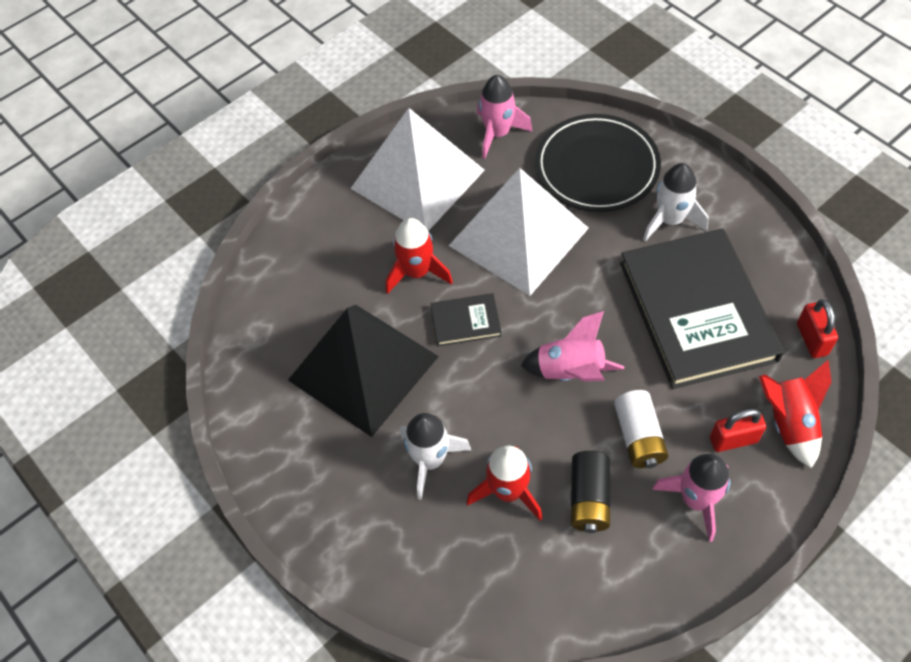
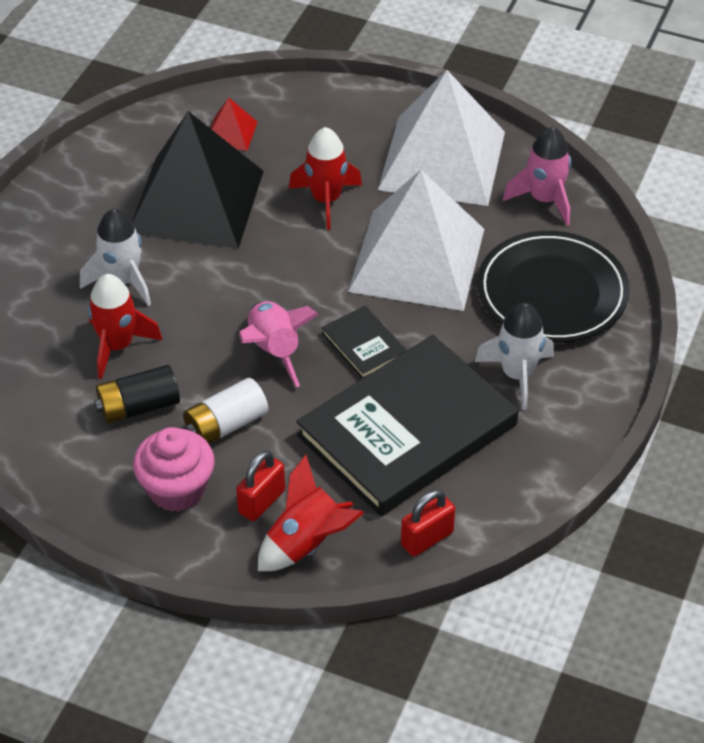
camera: 60 degrees right, 10 degrees down
black book [431,293,502,346] -> black book moved to [322,306,407,379]
pink rocket [652,454,731,542] -> pink cupcake [133,427,215,512]
red padlock [710,409,766,452] -> red padlock turned 75 degrees clockwise [236,450,285,521]
none -> red pyramid [210,98,258,151]

